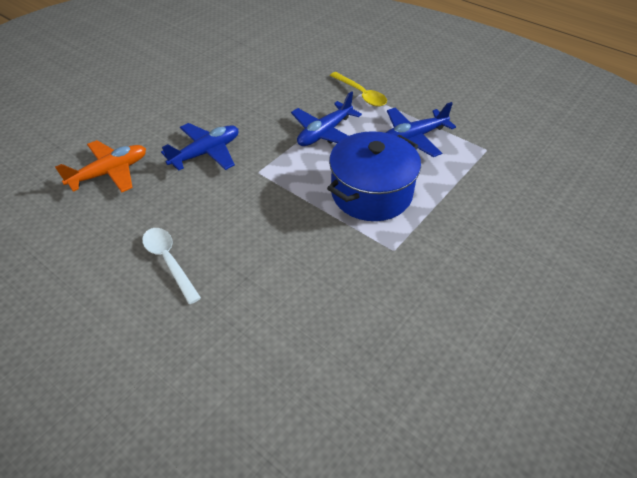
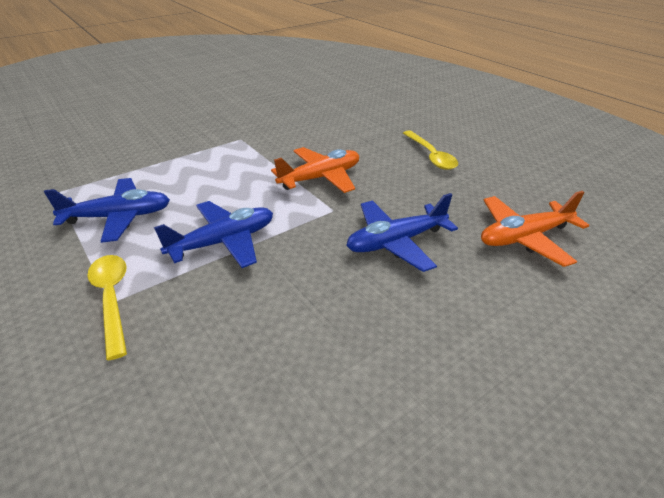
camera: 165 degrees left, 10 degrees down
white spoon [142,228,201,304] -> yellow spoon [403,131,458,170]
blue pot [327,131,421,221] -> none
none -> orange plane [271,147,359,193]

